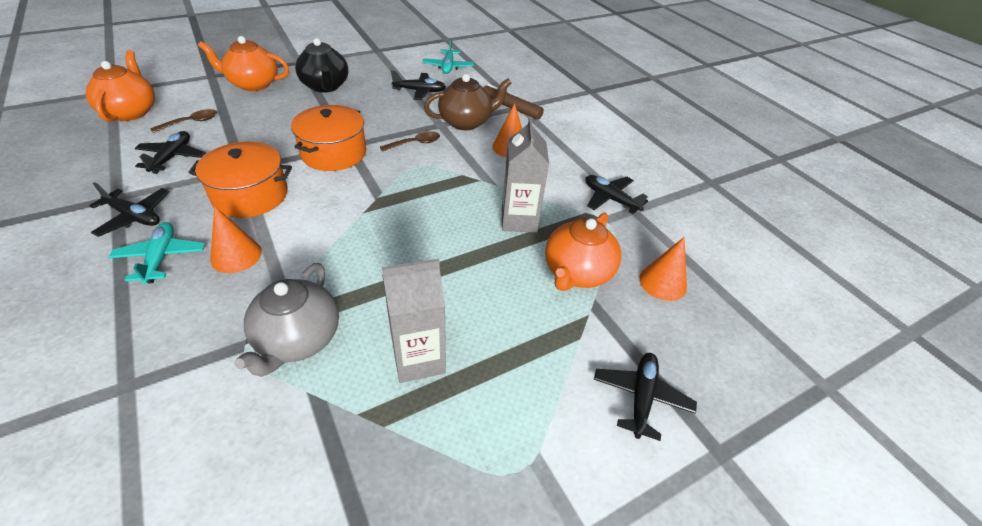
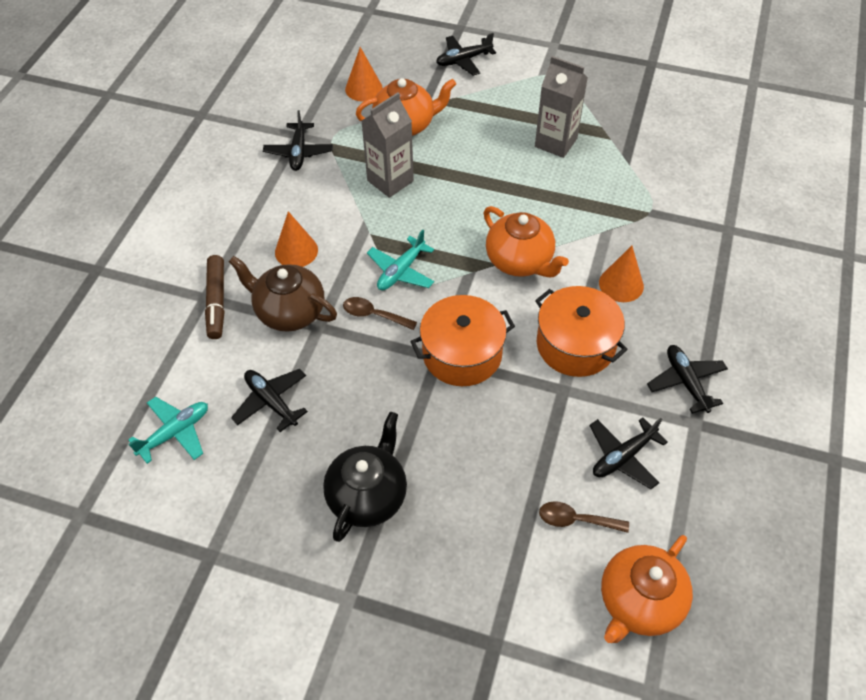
camera: 130 degrees left, 10 degrees up
turquoise plane [109,222,205,284] -> turquoise plane moved to [367,230,434,290]
orange teapot [198,36,289,91] -> orange teapot moved to [484,206,569,277]
grey teapot [234,263,339,377] -> none

